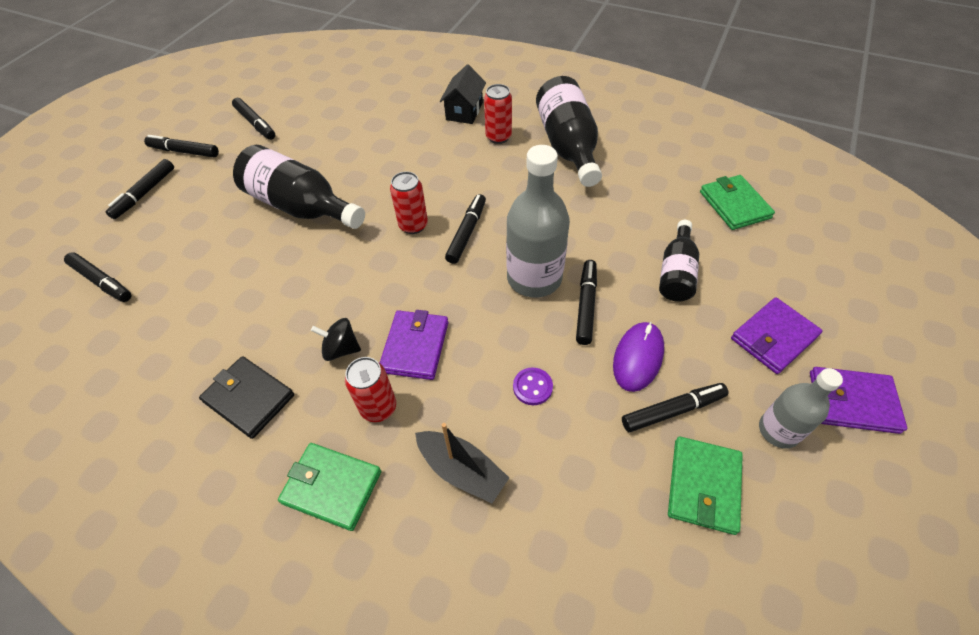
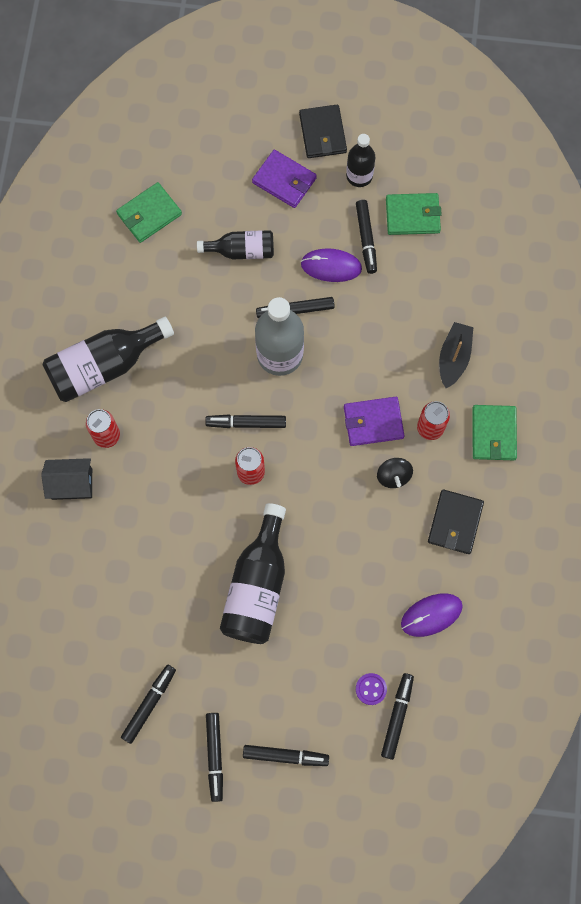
camera: 110 degrees left, 20 degrees up
purple button [513,367,553,405] -> purple button moved to [356,673,387,705]
black marker [622,383,728,432] -> black marker turned 150 degrees counterclockwise [356,200,377,274]
grey bottle [759,368,843,449] -> black bottle [346,134,375,187]
purple wallet [810,367,907,434] -> black wallet [299,105,347,158]
none -> purple mouse [401,593,463,637]

